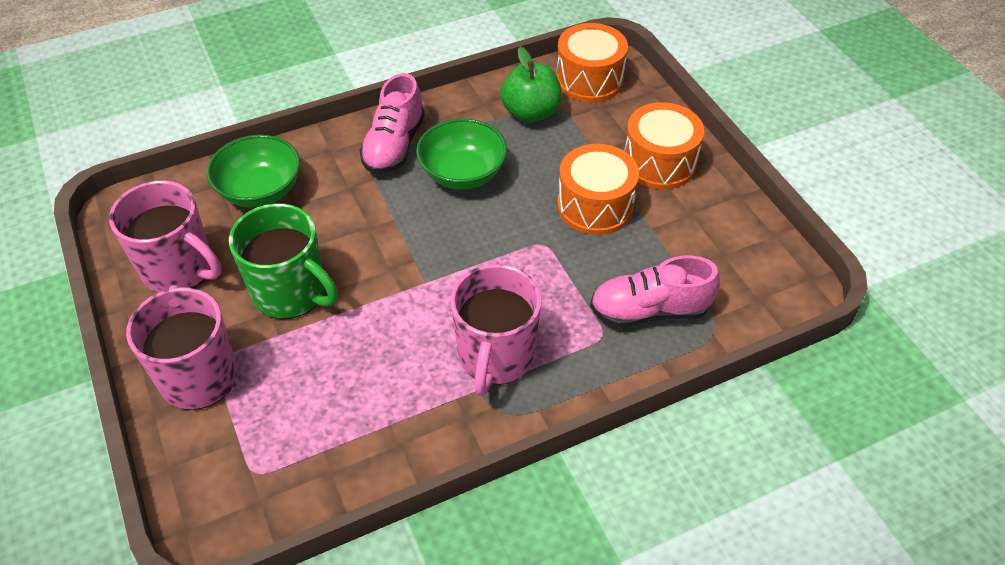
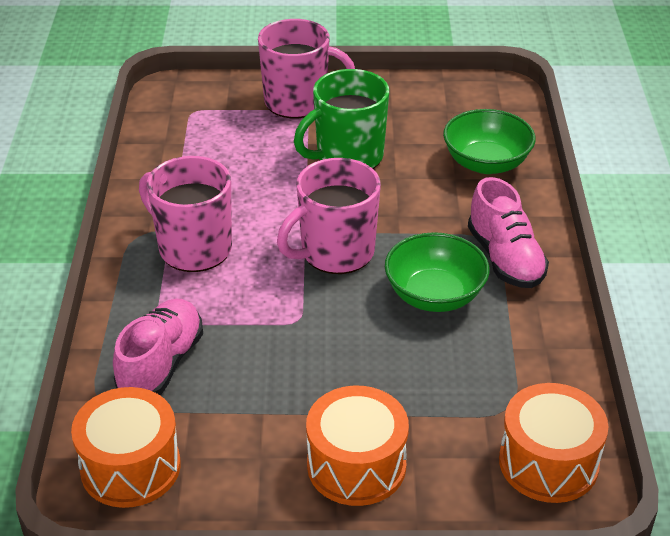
camera: 115 degrees right, 10 degrees down
pink mug [109,181,222,293] -> pink mug moved to [277,158,381,274]
pink shoe [359,73,425,174] -> pink shoe turned 150 degrees counterclockwise [468,177,549,288]
green apple [500,47,562,123] -> none
orange drum [557,144,639,235] -> orange drum moved to [71,387,181,508]

